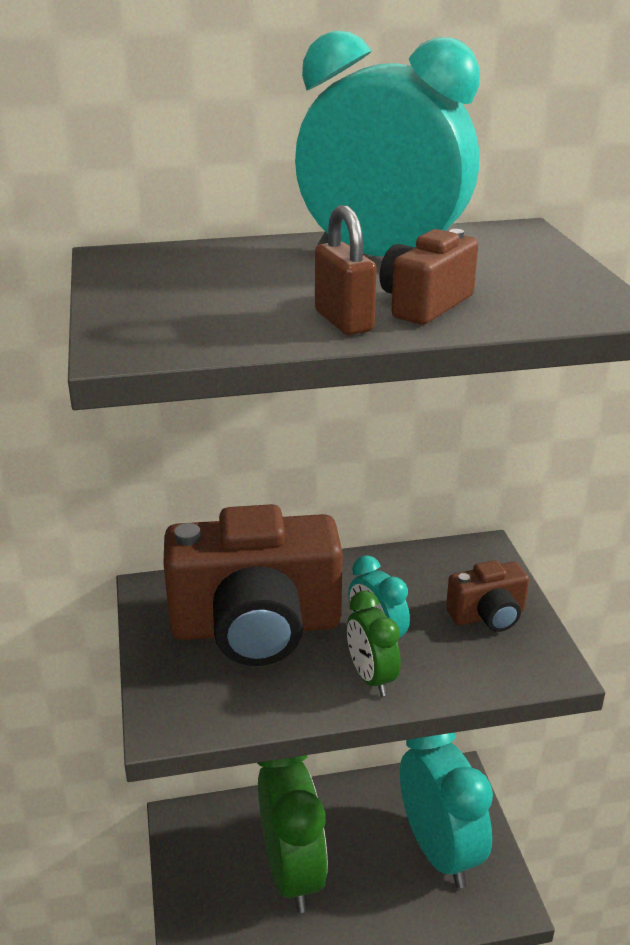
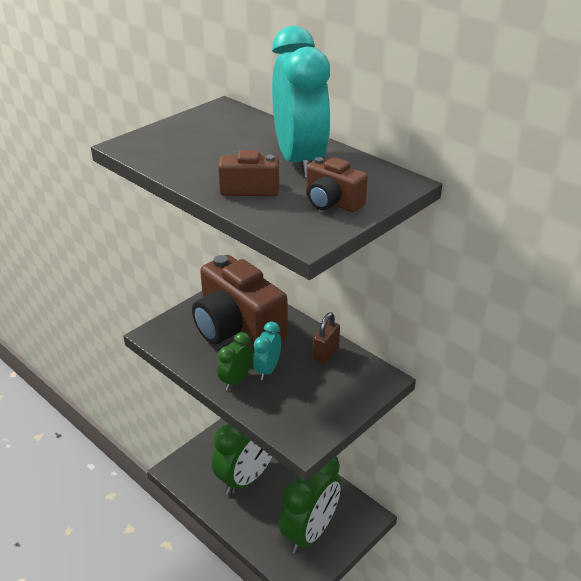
camera: 55 degrees right, 5 degrees up
brown padlock [315,205,377,335] -> brown padlock moved to [313,313,340,364]
turquoise clock [400,733,493,888] -> green clock [279,457,341,554]
brown camera [446,560,529,632] -> brown camera moved to [306,157,368,212]

